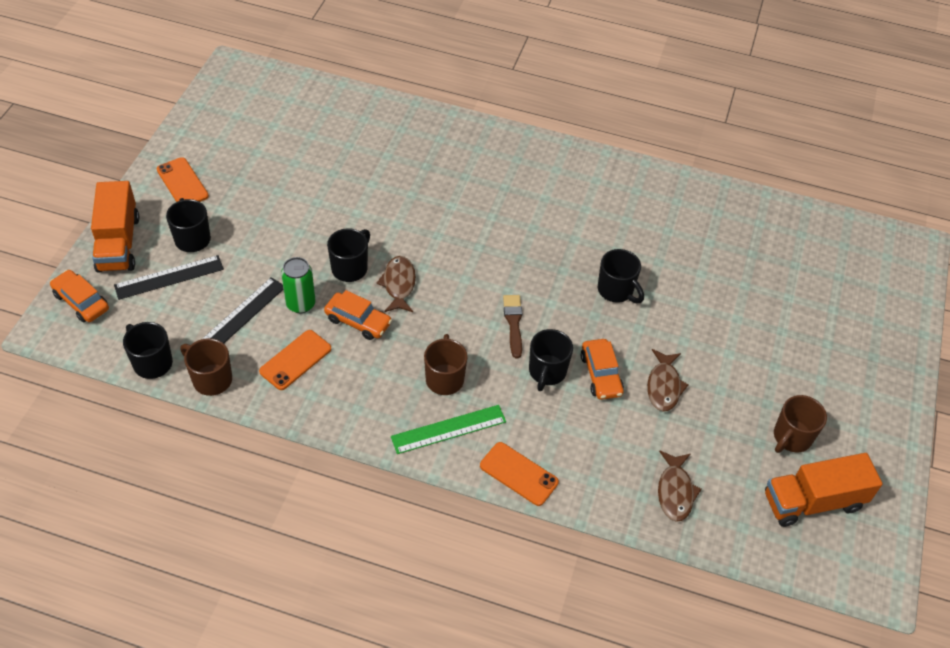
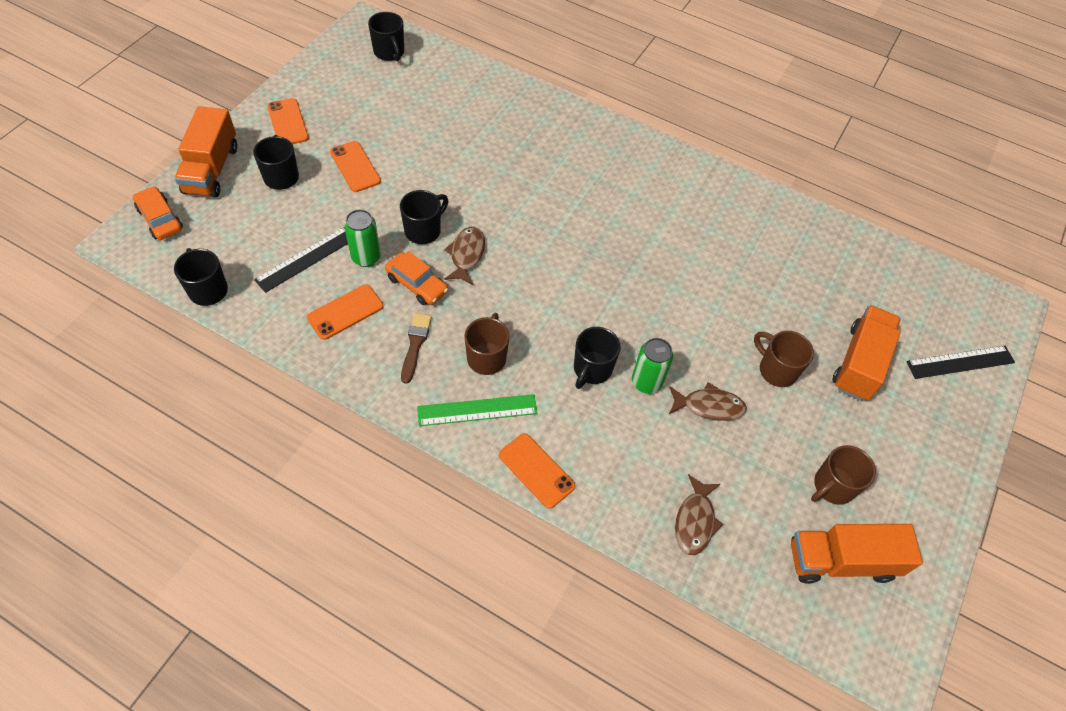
camera: 10 degrees right, 5 degrees up
black ruler [114,255,224,300] -> black ruler moved to [907,346,1015,379]
brown mug [180,338,232,396] -> brown mug moved to [754,331,814,387]
brown brush [503,295,522,358] -> brown brush moved to [401,313,432,384]
orange car [581,339,624,400] -> green can [632,338,673,394]
black mug [598,249,644,303] -> black mug moved to [368,12,404,61]
brown fish [647,349,689,412] -> brown fish turned 105 degrees counterclockwise [669,382,747,421]
none -> orange phone [330,141,381,192]
none -> orange truck [832,305,901,401]

